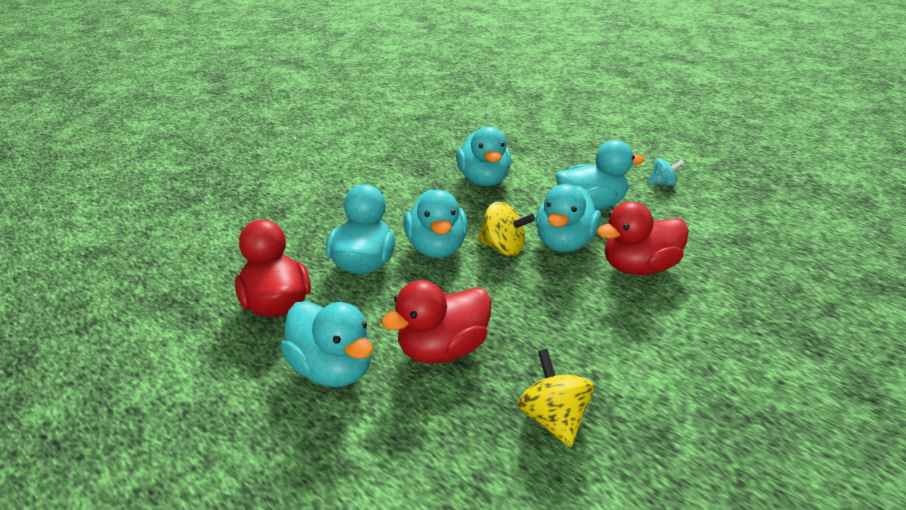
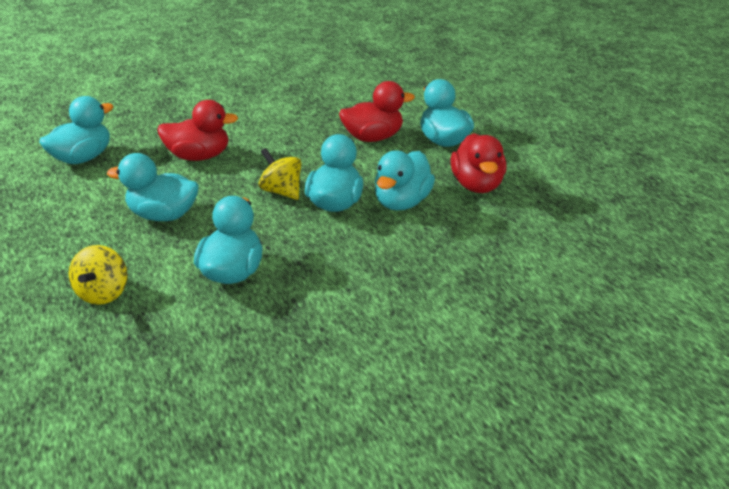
camera: 160 degrees left, 5 degrees up
yellow spinning top [518,349,594,447] -> yellow spinning top moved to [69,245,128,305]
turquoise duck [536,184,601,252] -> turquoise duck moved to [39,96,114,164]
turquoise spinning top [648,158,684,186] -> none

